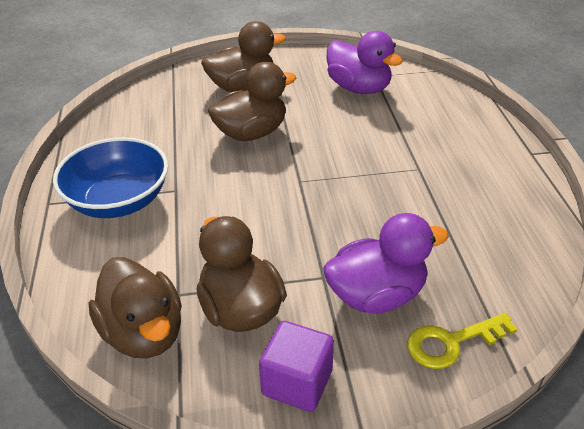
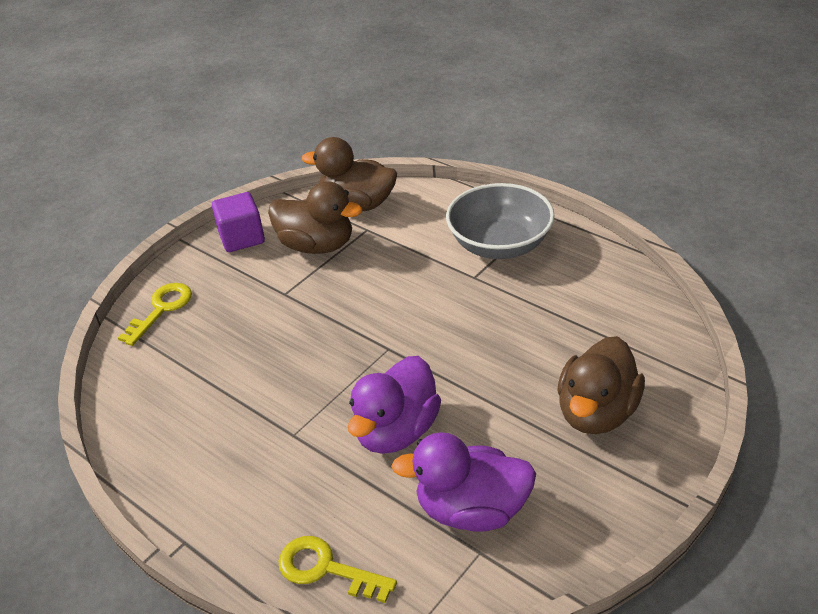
camera: 140 degrees right, 0 degrees up
blue bowl [53,137,168,218] -> grey bowl [446,183,555,259]
brown duck [208,62,296,141] -> none
purple duck [323,213,449,314] -> purple duck moved to [348,356,441,454]
none -> yellow key [278,536,397,603]

